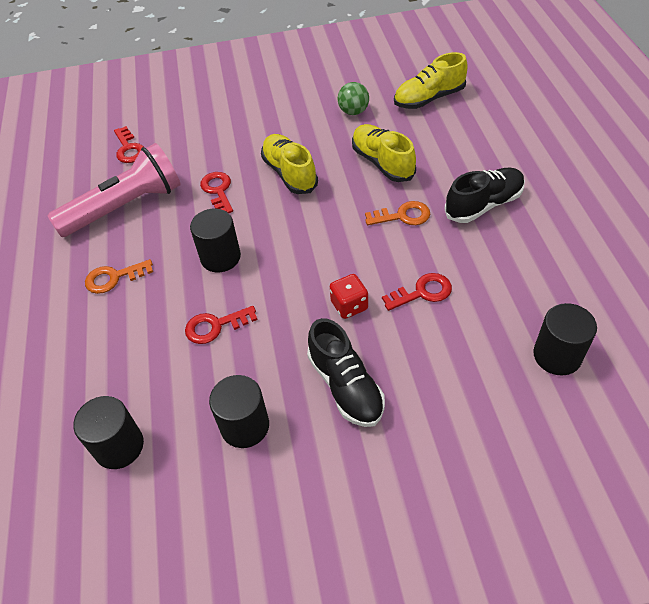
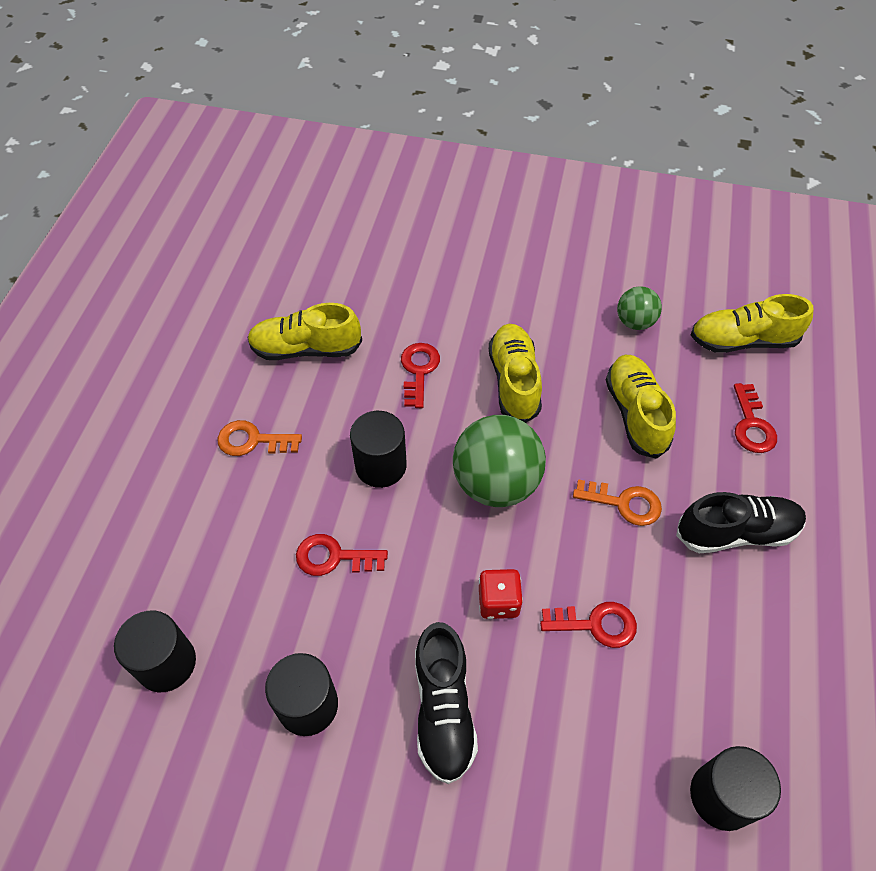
camera: 20 degrees right, 5 degrees up
pink flashlight [48,143,181,237] -> yellow shoe [247,303,362,360]
red key [114,126,144,163] -> red key moved to [734,383,777,453]
none -> green ball [453,415,546,507]

